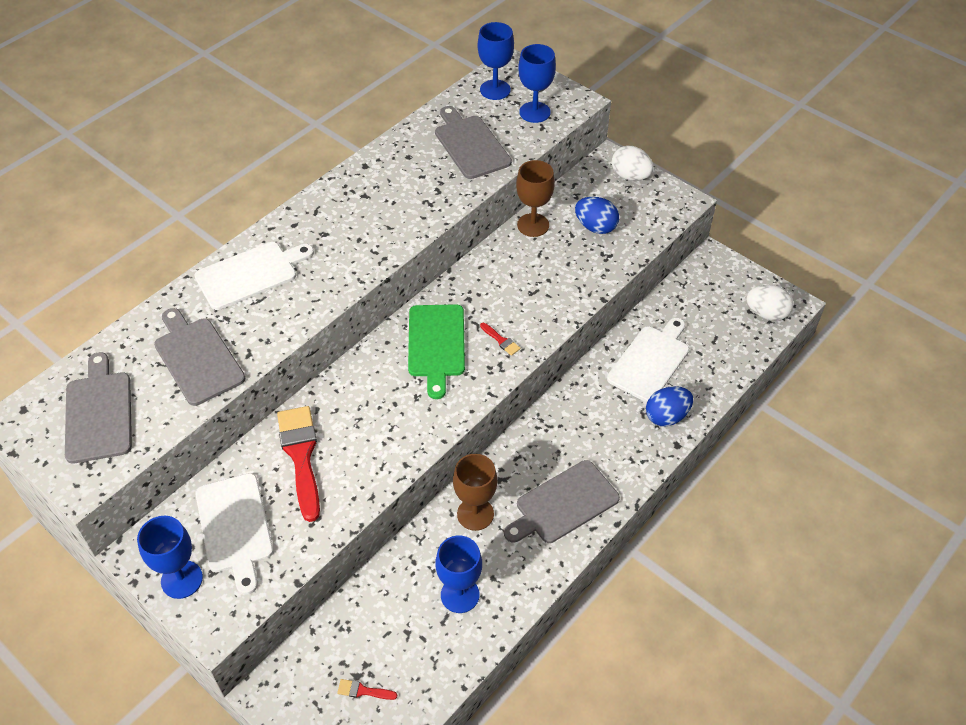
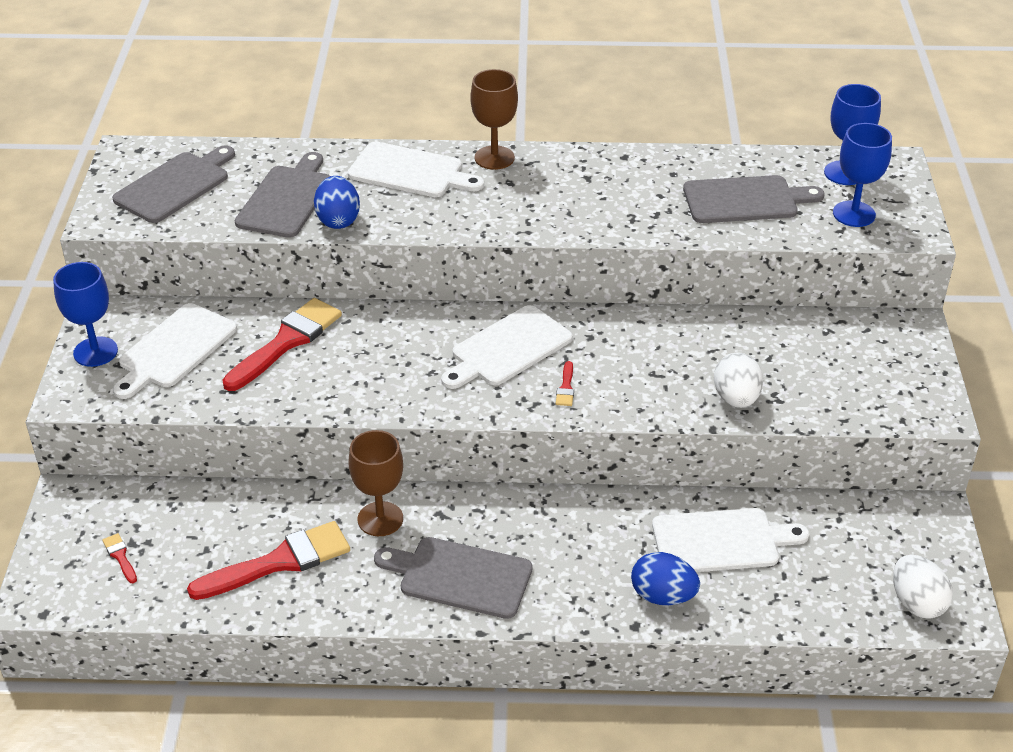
camera: 50 degrees right, 10 degrees down
green cutting board [408,304,465,399] -> white cutting board [441,305,573,389]
grey cutting board [435,106,512,179] -> grey cutting board turned 60 degrees clockwise [683,175,825,223]
blue goblet [435,536,482,613] -> red brush [187,521,350,600]
brown goblet [516,160,555,237] -> brown goblet moved to [470,69,518,170]
blue egg [575,197,619,234] -> blue egg moved to [314,176,360,229]
white egg [612,145,654,181] -> white egg moved to [714,352,763,408]

